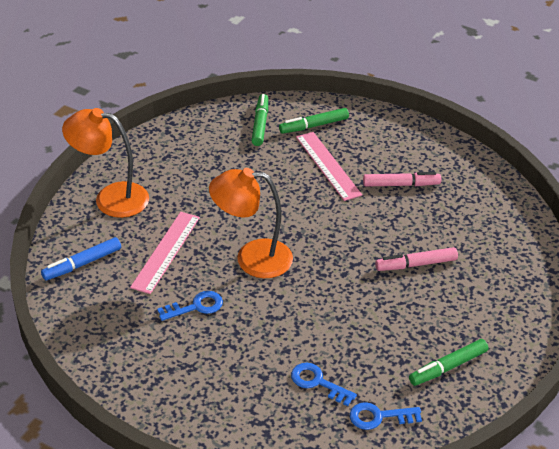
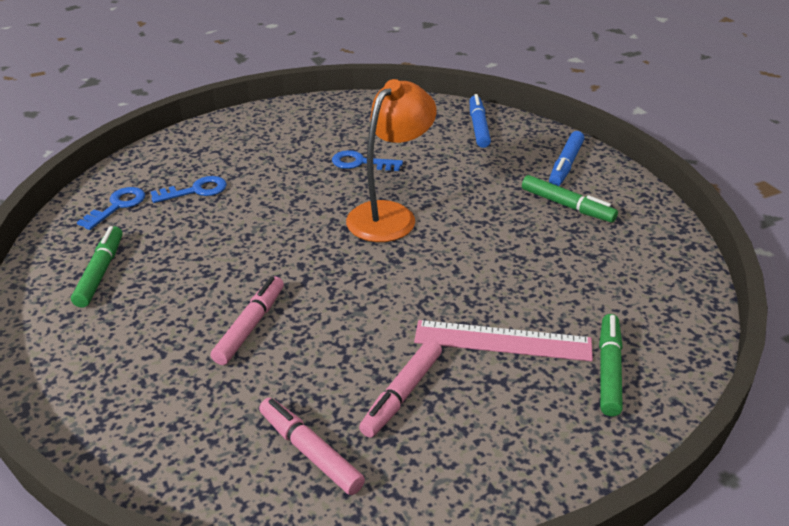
camera: 125 degrees right, 5 degrees down
orange lamp [62,108,149,218] -> blue marker [549,131,584,186]
pink ruler [130,212,200,294] -> none
blue key [157,291,223,321] -> blue key turned 90 degrees clockwise [332,150,403,171]
green marker [252,94,268,146] -> green marker moved to [522,175,618,223]
none -> pink marker [259,398,365,495]

